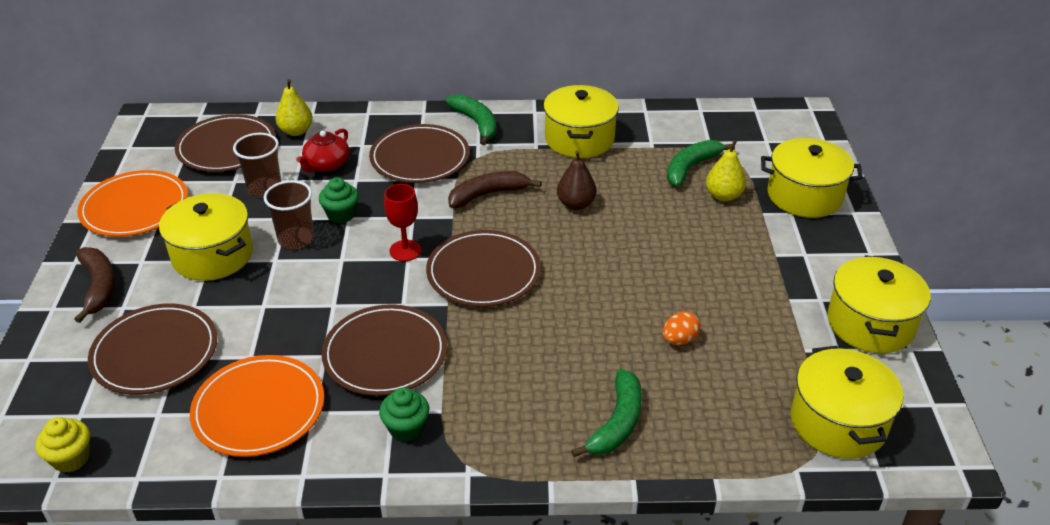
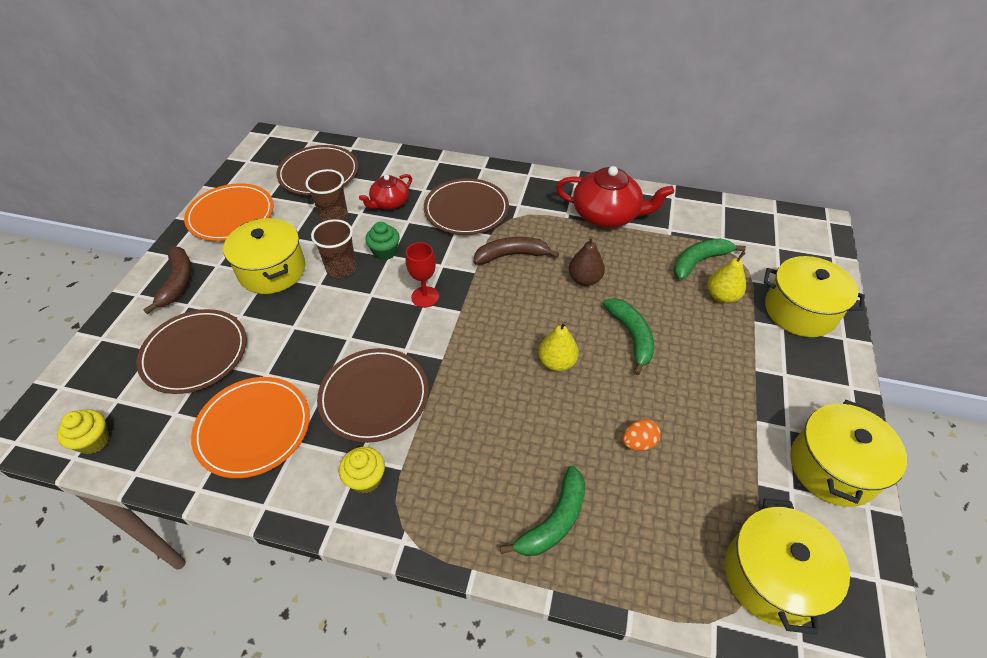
camera: 15 degrees right, 10 degrees up
yellow pear [276,79,313,136] -> yellow pear moved to [538,321,579,371]
green cupcake [379,387,429,442] -> yellow cupcake [339,447,385,493]
brown plate [426,230,541,307] -> none
green banana [446,94,497,146] -> green banana moved to [603,298,654,375]
yellow pot [543,85,619,158] -> red teapot [556,166,674,228]

